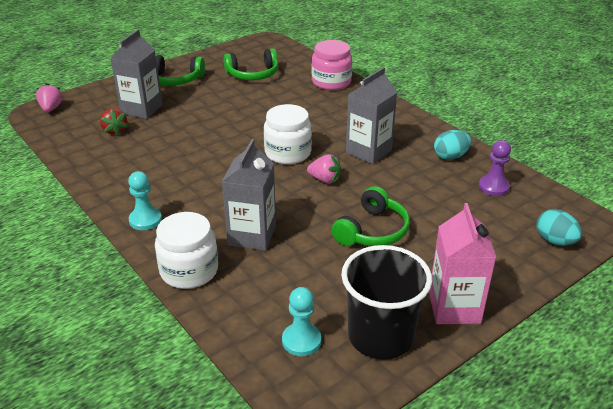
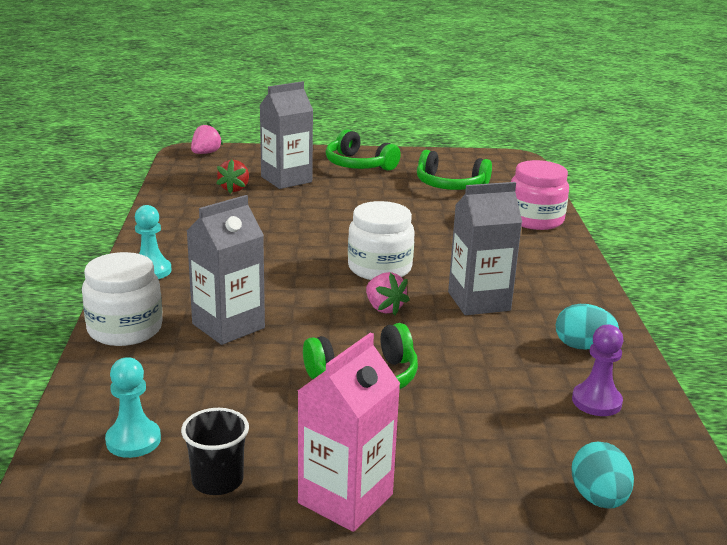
camera: 35 degrees right, 10 degrees down
black cup [341,245,432,360] -> black cup [181,408,249,495], size x0.54

